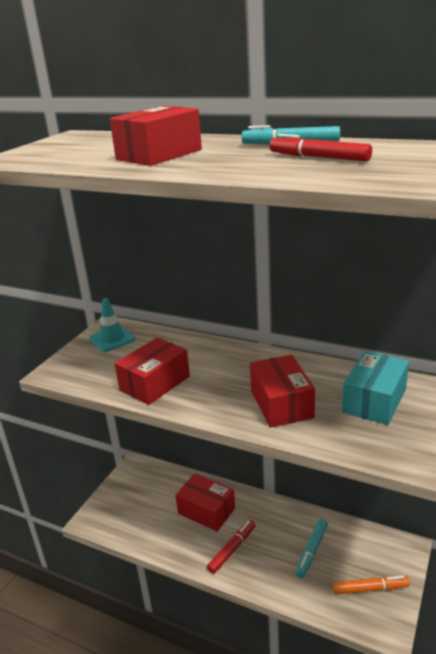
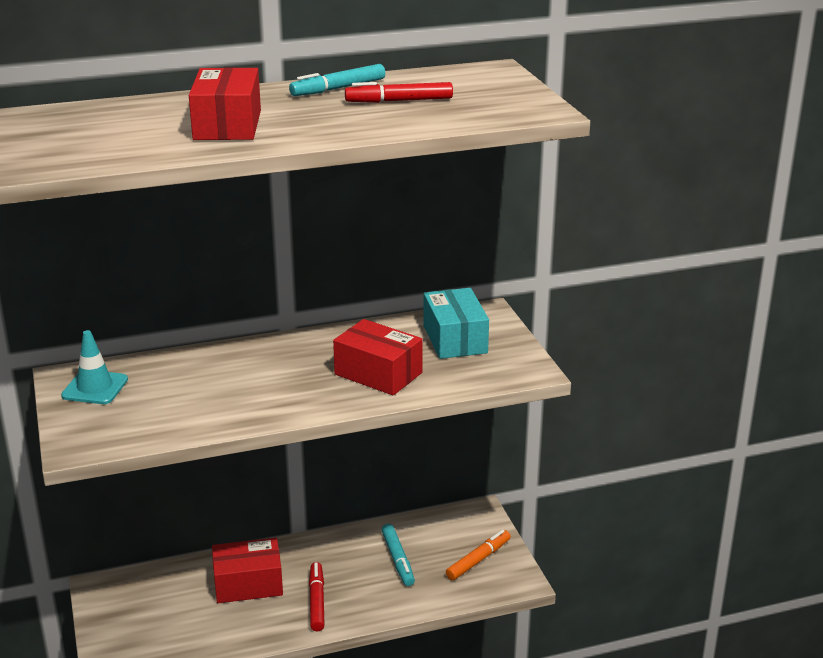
camera: 45 degrees left, 0 degrees up
red box [115,337,190,405] -> none

